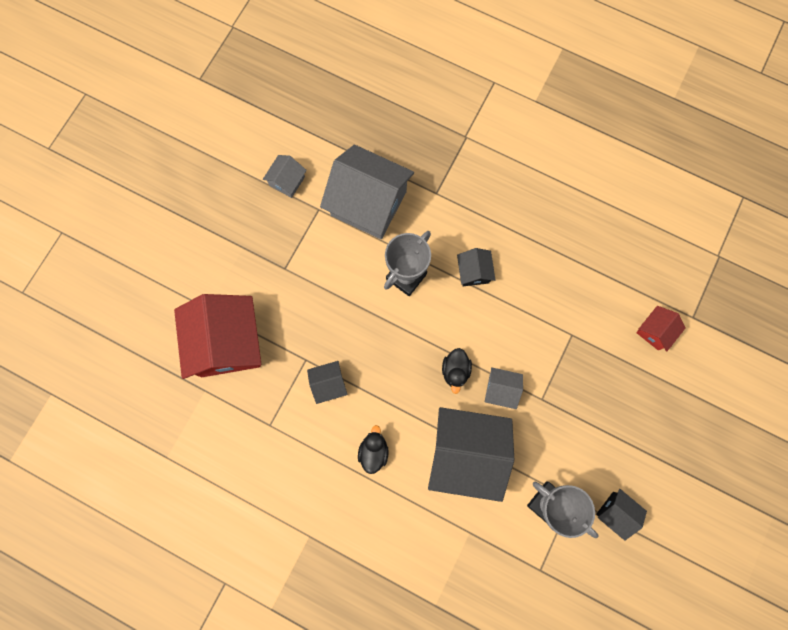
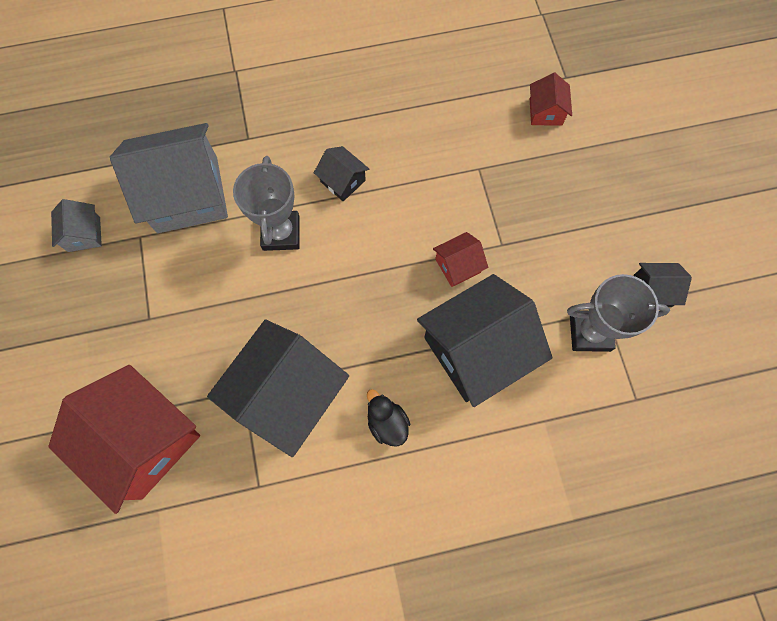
camera: 40 degrees left, 5 degrees down
black house [307,361,348,404] -> black house [207,320,349,457], size x2.17
black duck [442,348,472,394] -> none
grey house [485,367,523,409] -> red house [433,232,489,287]

